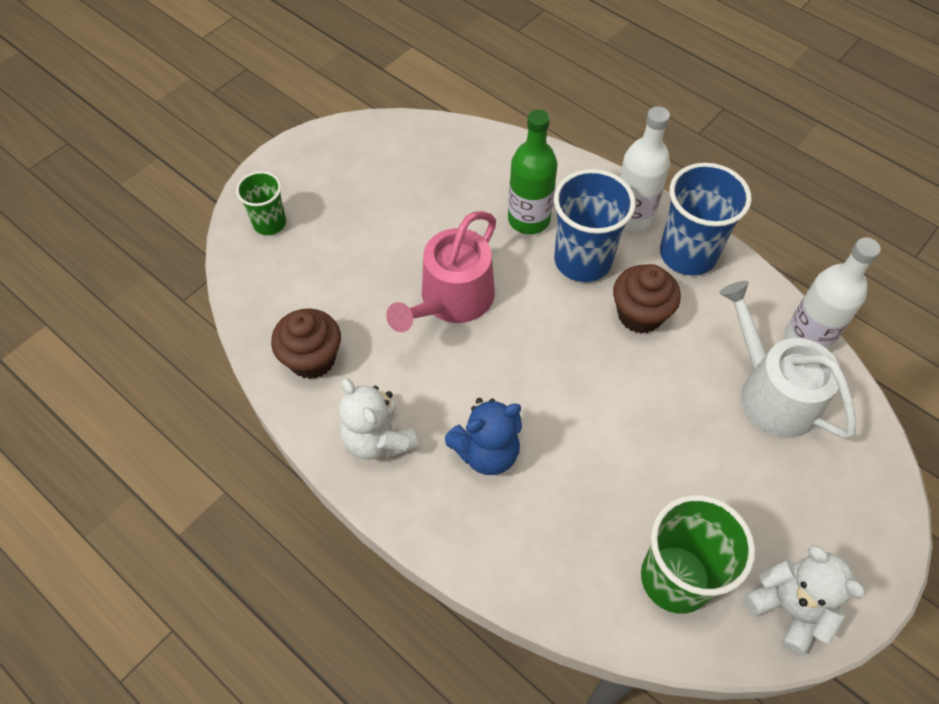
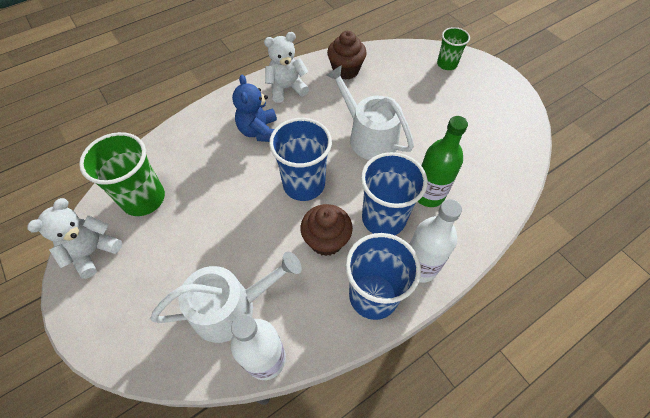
camera: 105 degrees right, 0 degrees up
pink watering can [386,211,496,332] -> white watering can [326,65,414,160]
white teddy bear [744,545,865,656] -> white teddy bear turned 150 degrees clockwise [27,198,122,279]
none -> blue cup [269,118,332,201]

